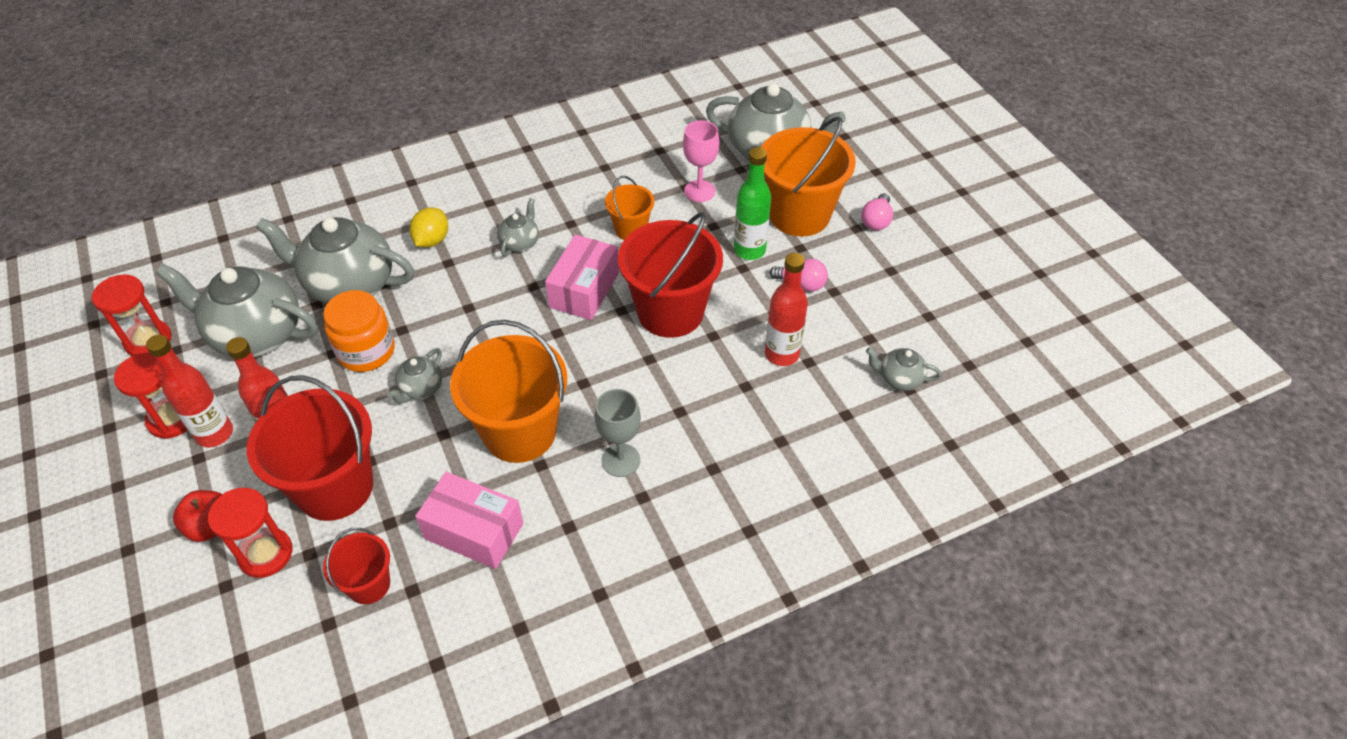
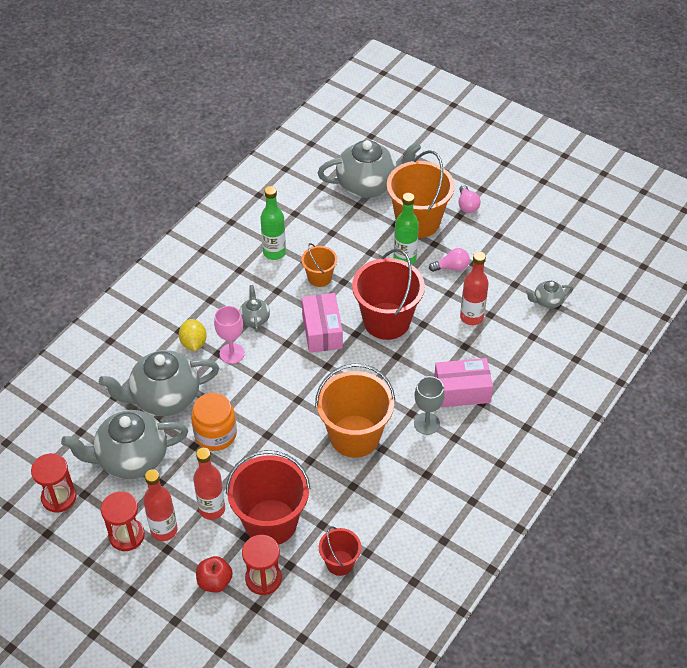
camera: 30 degrees left, 0 degrees up
grey teapot [387,348,442,404] -> none
pink box [415,472,524,569] -> pink box moved to [434,358,493,407]
pink goblet [683,120,719,202] -> pink goblet moved to [214,306,245,364]
none -> green bottle [261,186,286,260]

